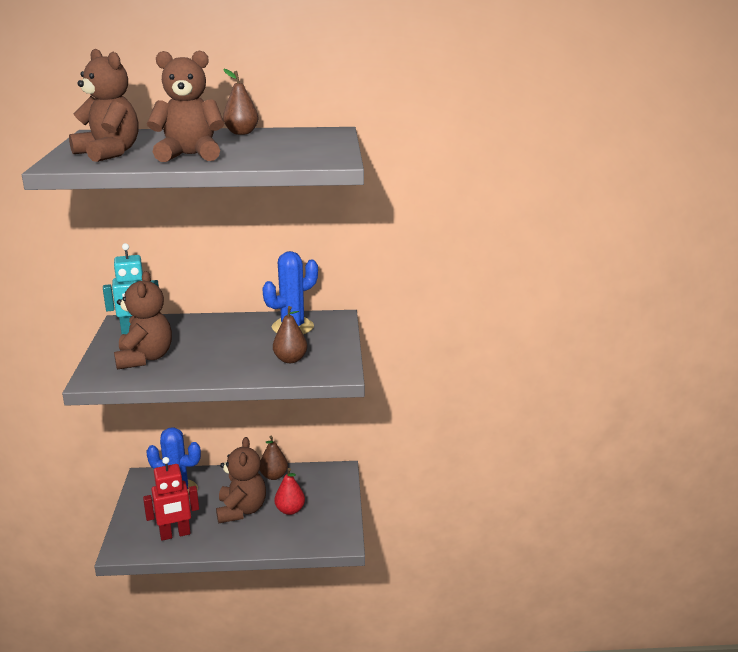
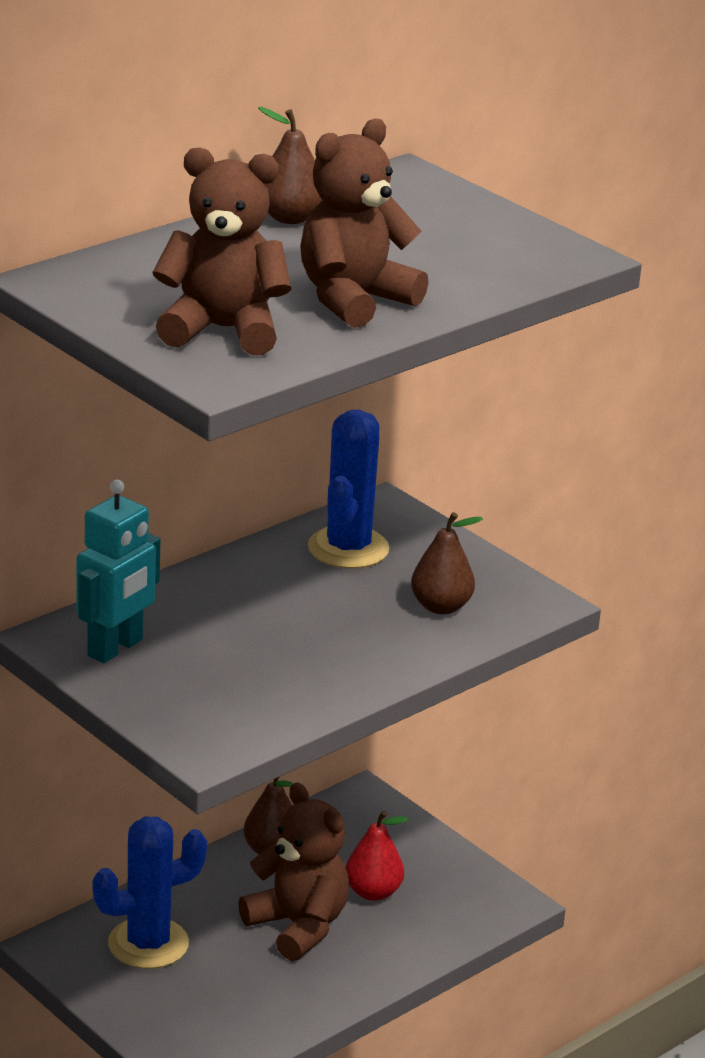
camera: 40 degrees left, 5 degrees up
brown teddy bear [114,271,172,370] -> none
red robot [143,457,199,541] -> none

